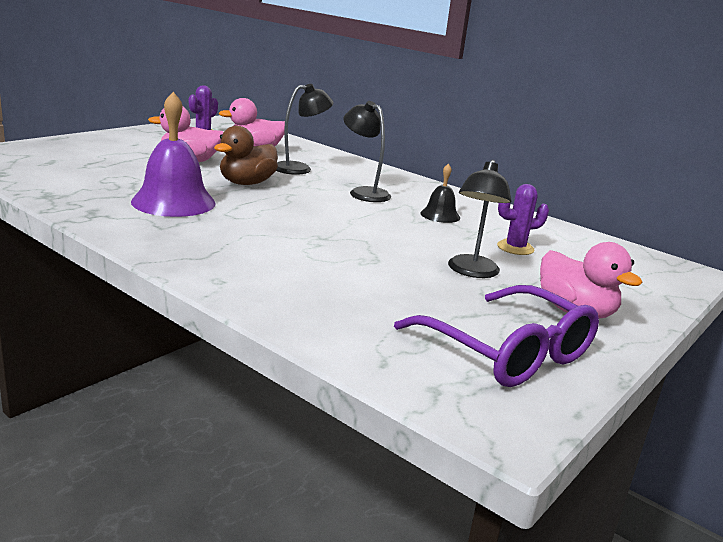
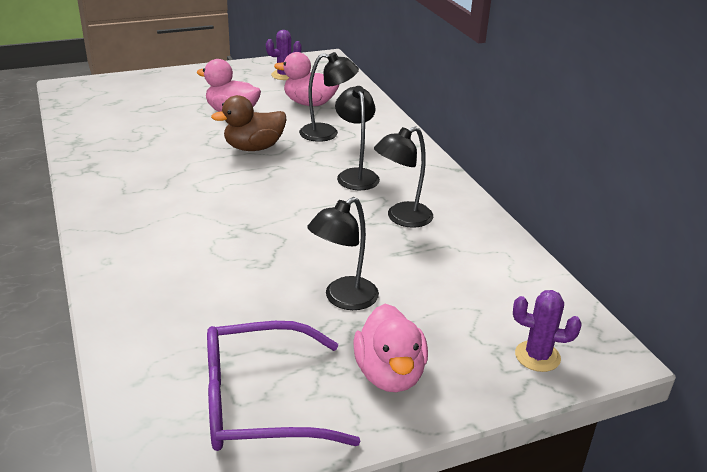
camera: 30 degrees right, 10 degrees up
purple bell [131,92,216,217] -> none
purple glasses [394,285,599,387] -> purple glasses turned 90 degrees clockwise [207,321,360,451]
black bell [420,164,460,223] -> black lamp [374,126,433,228]
purple cactus [497,184,549,255] -> purple cactus moved to [513,290,581,372]

